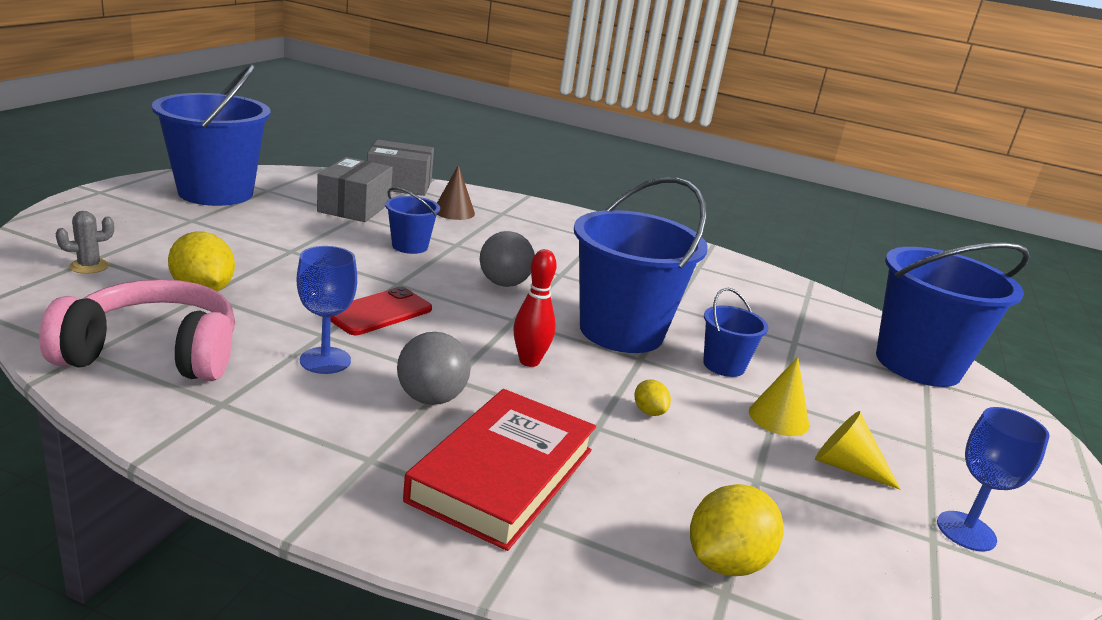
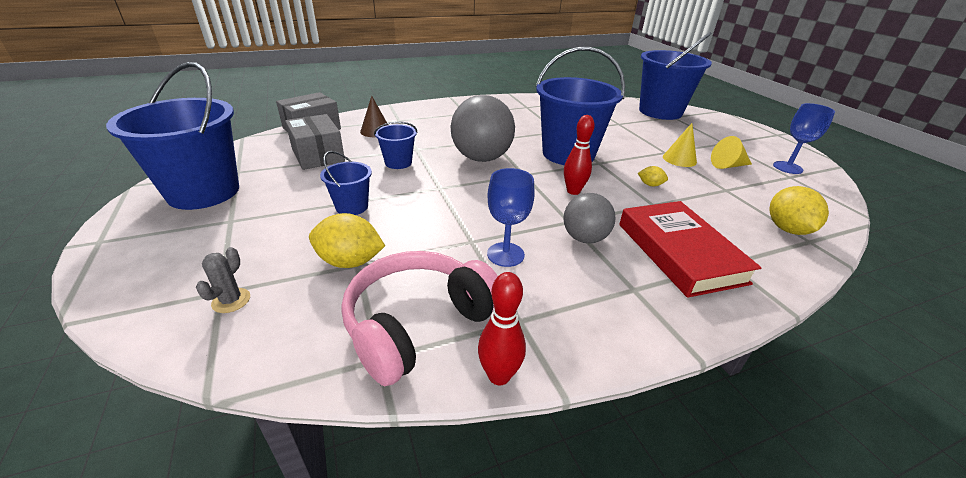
camera: 40 degrees left, 10 degrees up
red phone [330,287,432,335] -> none
grey ball [480,231,535,287] -> grey ball [451,95,515,162], size x1.67
blue bucket [703,288,768,377] -> blue bucket moved to [320,151,372,215]
none -> red bowling pin [478,272,526,385]

